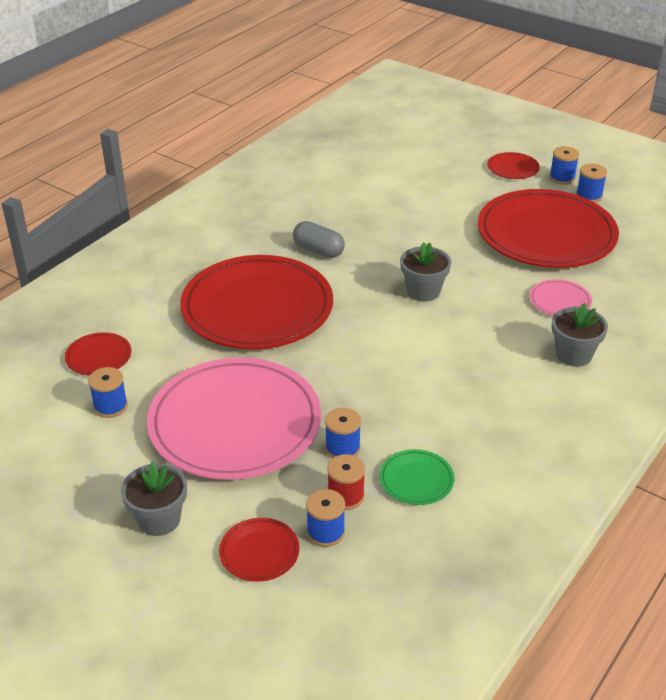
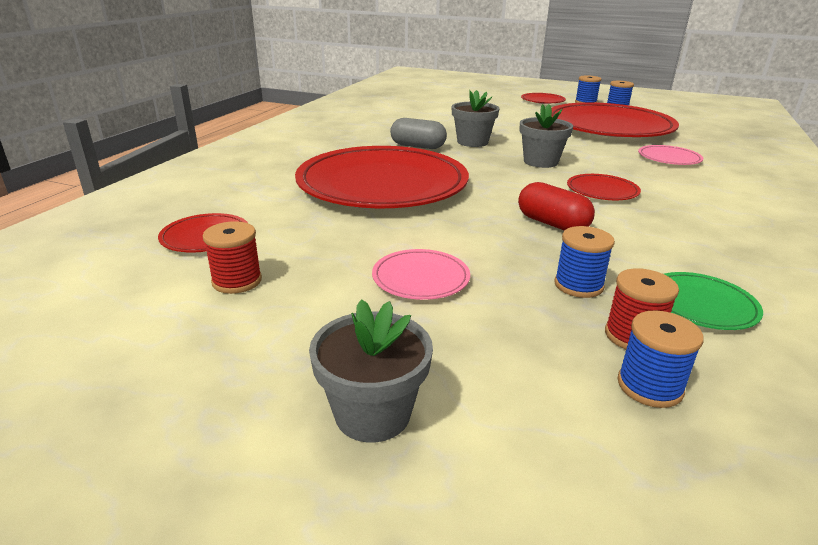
camera: 15 degrees left, 10 degrees down
blue spool [88,367,128,418] -> red spool [203,221,262,294]
pink plate [147,358,321,480] -> pink plate [372,249,470,300], size x0.41
red plate [219,518,299,582] -> red plate moved to [567,174,641,200]
grey flower pot [552,303,608,367] -> grey flower pot moved to [452,90,500,147]
none -> red capsule [518,182,595,231]

